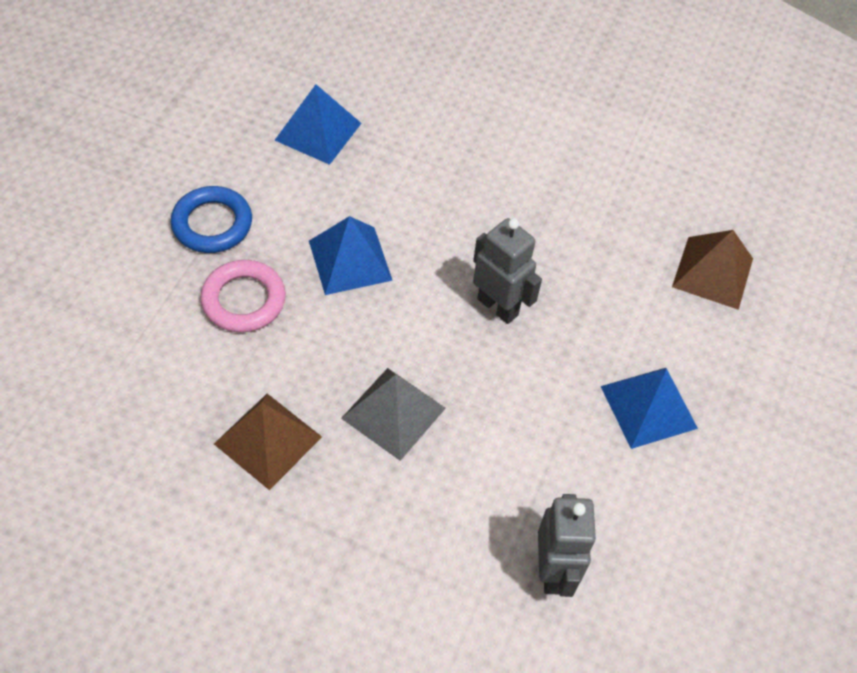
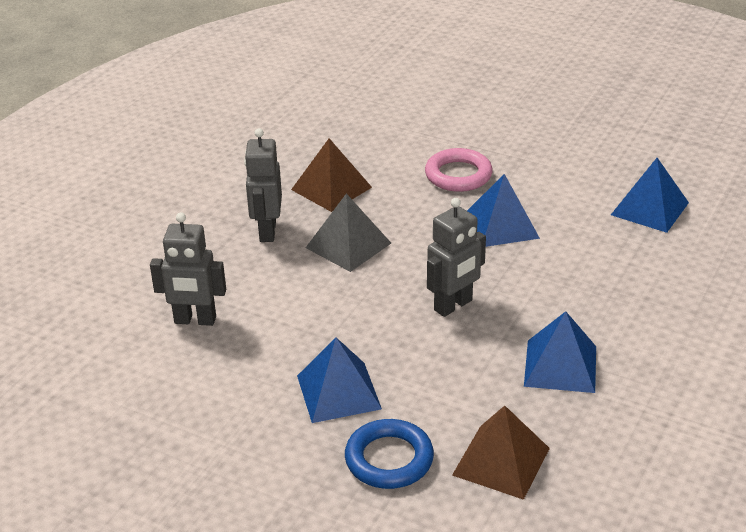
camera: 100 degrees right, 20 degrees down
blue ring [171,186,252,253] -> blue ring moved to [345,419,434,489]
none -> grey robot [244,128,282,242]
none -> blue pyramid [524,311,596,393]

